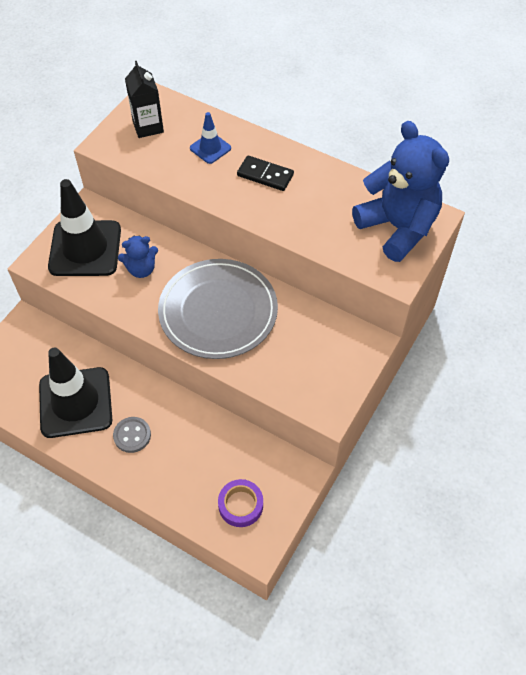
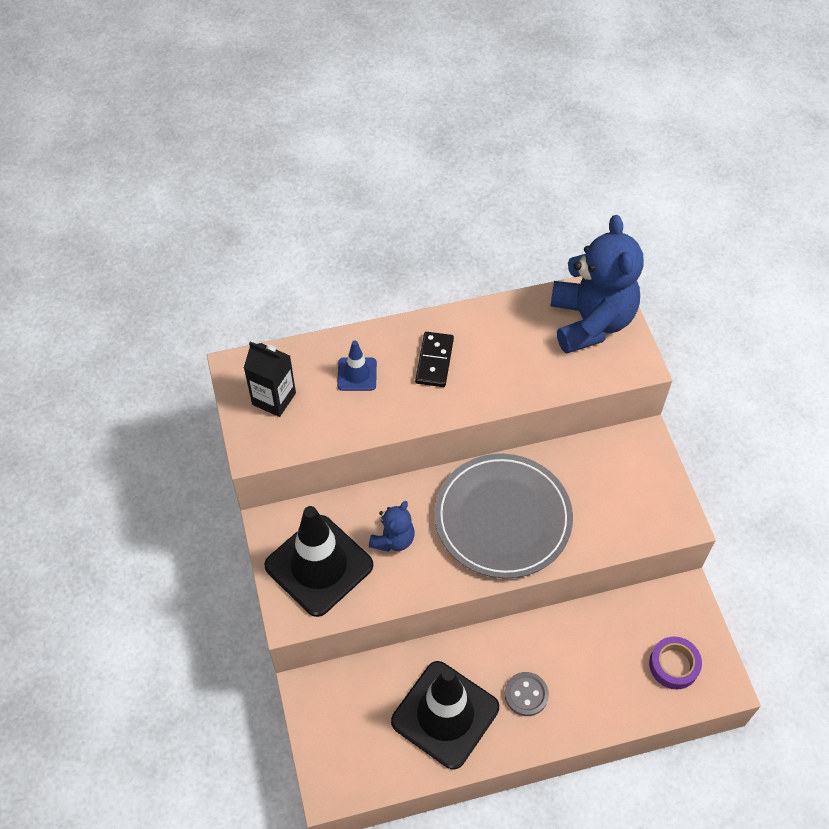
camera: 45 degrees left, 0 degrees up
black domino [237,155,294,191] -> black domino turned 60 degrees counterclockwise [415,332,454,387]
blue teddy bear [352,121,449,262] -> blue teddy bear turned 75 degrees clockwise [551,215,644,354]

